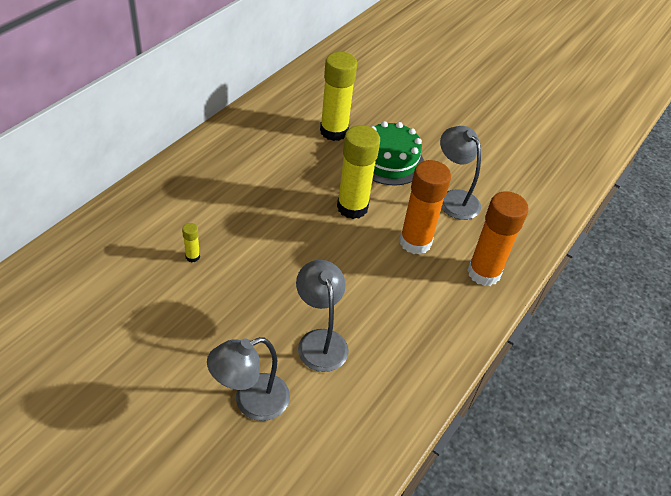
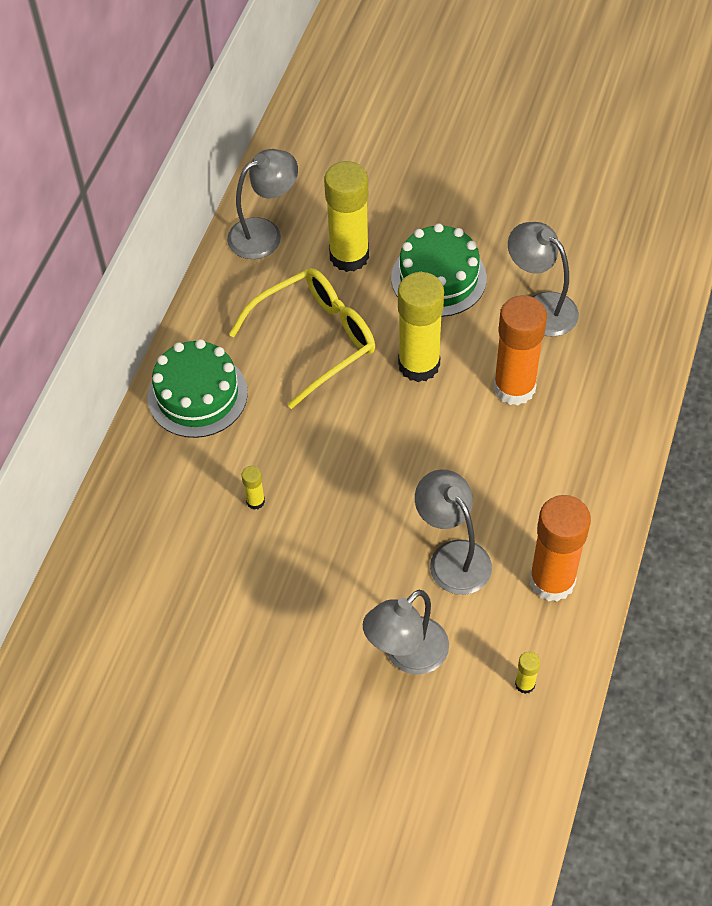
camera: 10 degrees left, 10 degrees up
orange glue stick [467,191,529,286] -> orange glue stick moved to [529,495,591,602]
none -> green cake [148,339,248,438]
none -> grey lamp [227,149,298,259]
none -> yellow glasses [229,268,375,409]
none -> yellow glue stick [515,651,540,694]

